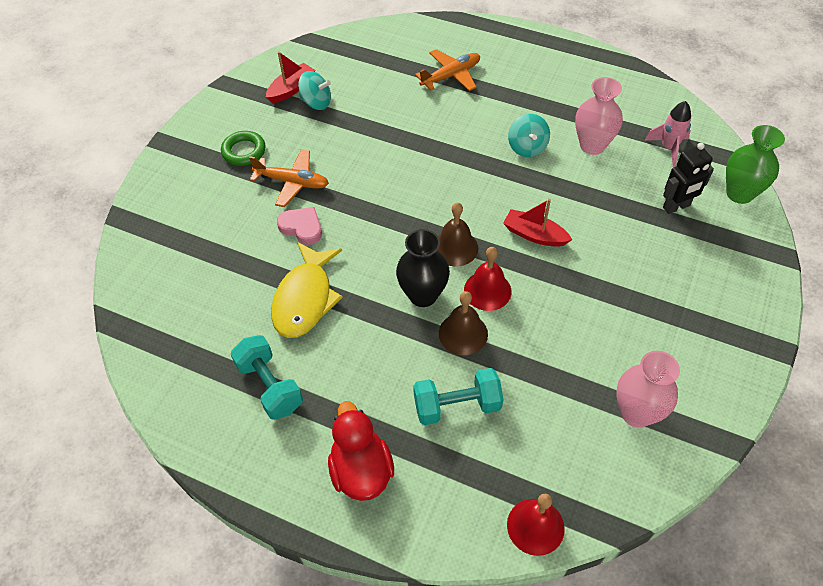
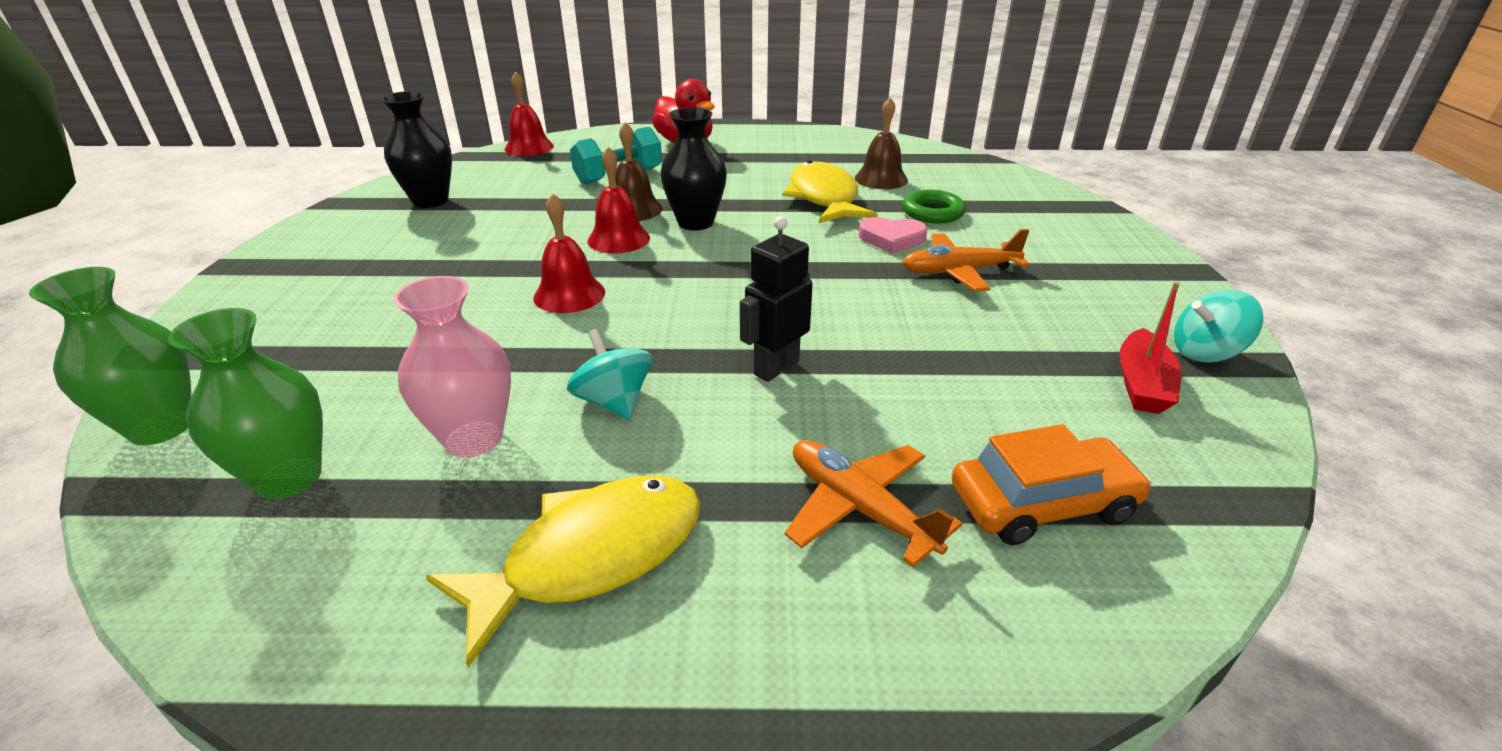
camera: 155 degrees right, 20 degrees down
green ring [221,131,266,166] -> green ring moved to [902,190,966,224]
turquoise dumbbell [231,335,303,420] -> none
turquoise spinning top [298,71,331,110] -> turquoise spinning top moved to [1174,290,1263,363]
orange plane [415,49,480,91] -> orange plane turned 105 degrees clockwise [784,440,963,567]
brown bell [437,203,478,267] -> brown bell moved to [855,97,908,189]
red boat [503,199,572,247] -> red bell [534,193,605,313]
pink vase [616,351,680,428] -> black vase [381,91,452,208]
pink rocket [645,101,691,167] -> green vase [168,308,323,499]
black robot [663,143,714,214] -> black robot moved to [740,216,813,382]
none -> yellow fish [426,475,701,668]
none -> orange car [951,424,1152,545]

